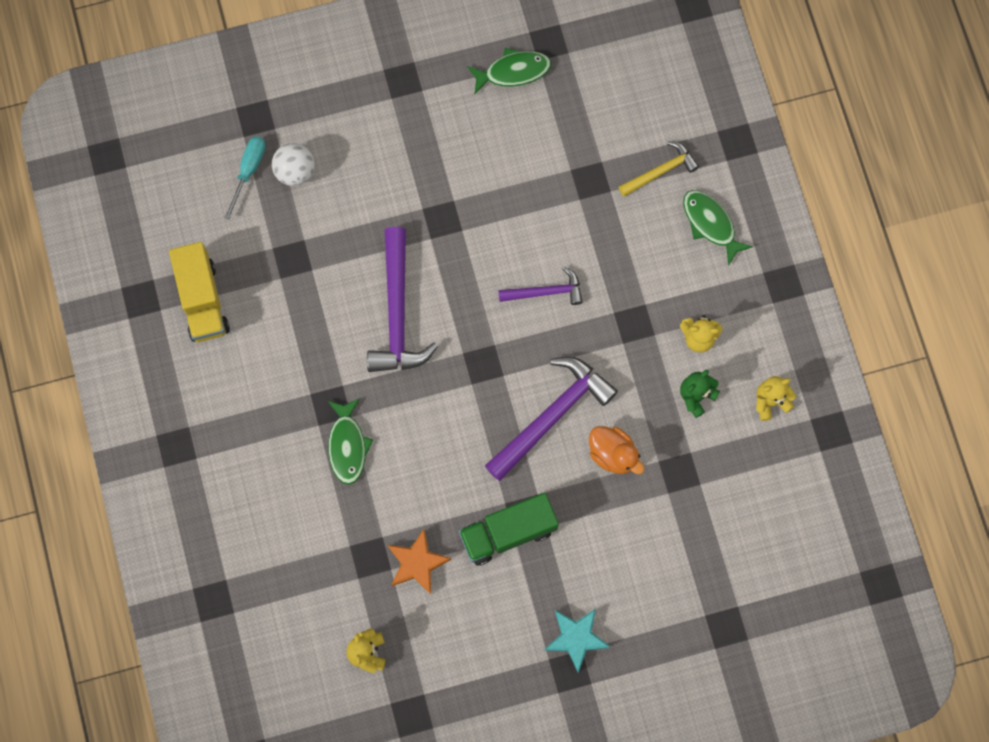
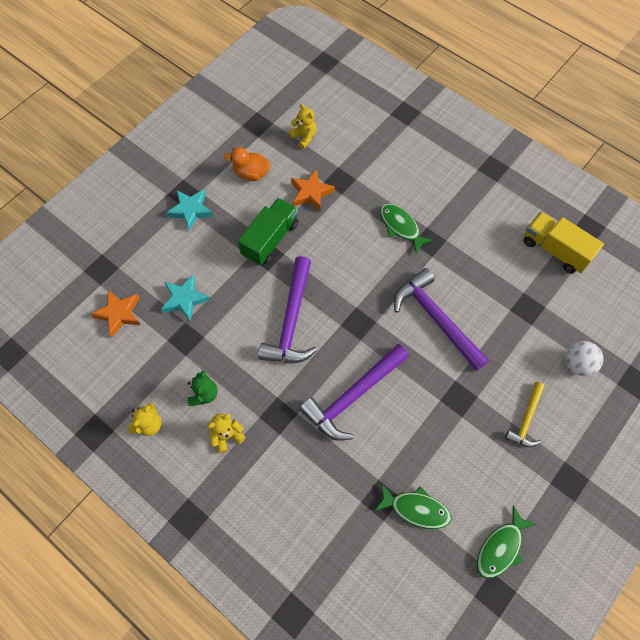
camera: 145 degrees right, 10 degrees down
turquoise screwdriver [224,136,265,220] -> none
purple hammer [498,267,583,305] -> purple hammer [299,344,409,441], size x1.77
orange duck [589,426,645,474] -> orange duck moved to [224,147,271,181]
yellow hammer [619,141,699,197] -> yellow hammer moved to [505,382,545,447]
green fish [683,190,753,266] -> green fish moved to [375,484,451,529]
none -> orange star [91,290,140,337]
none -> turquoise star [161,275,210,321]

